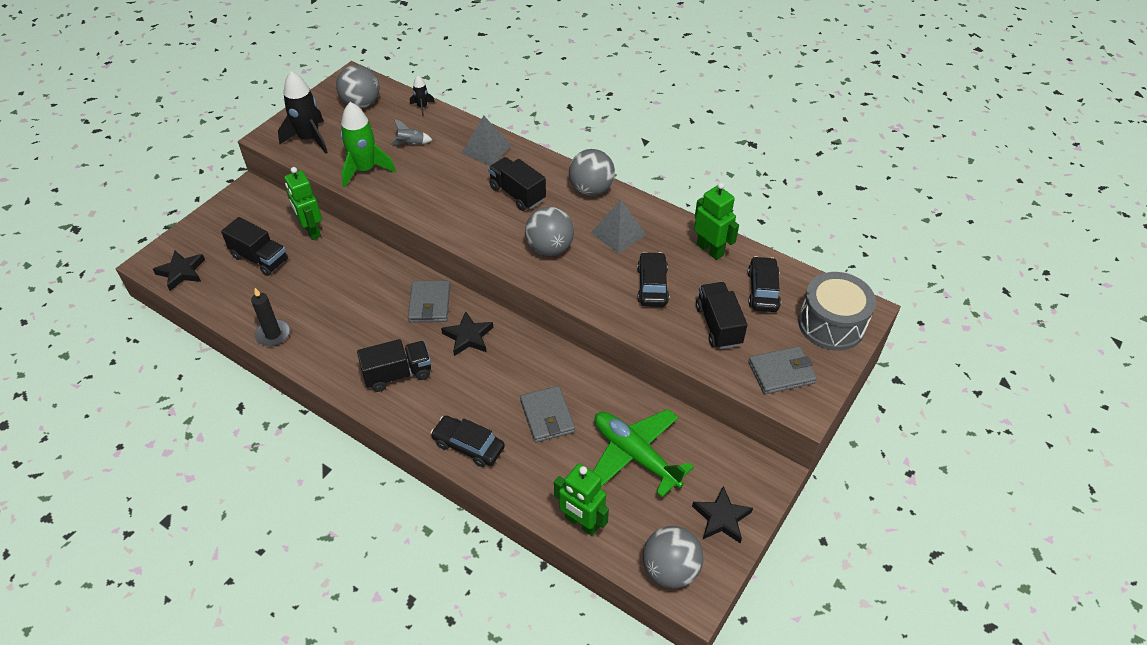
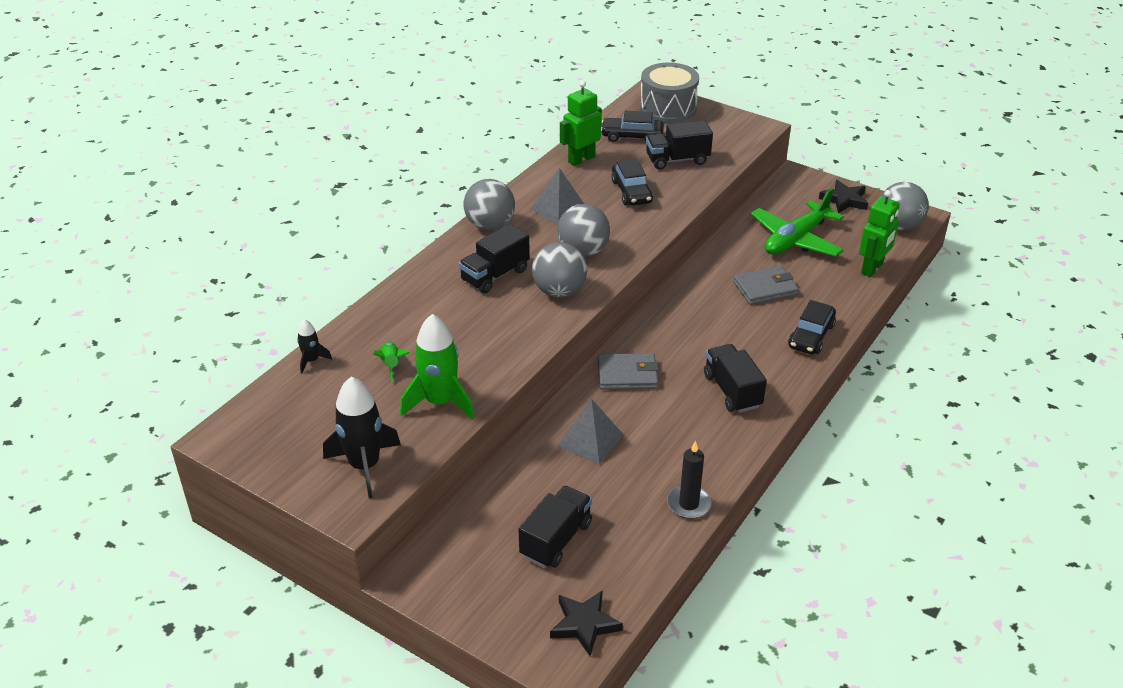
camera: 90 degrees left, 10 degrees down
green robot [284,167,322,240] -> none
grey ball [336,65,379,108] -> grey ball moved to [532,242,587,298]
grey rocket [390,119,432,145] -> green rocket [373,342,409,382]
black star [441,311,493,356] -> none
grey pyramid [462,115,512,166] -> grey pyramid moved to [557,398,624,465]
black car [637,252,669,307] -> black car turned 105 degrees counterclockwise [611,159,653,206]
grey wallet [748,346,817,394] -> none

